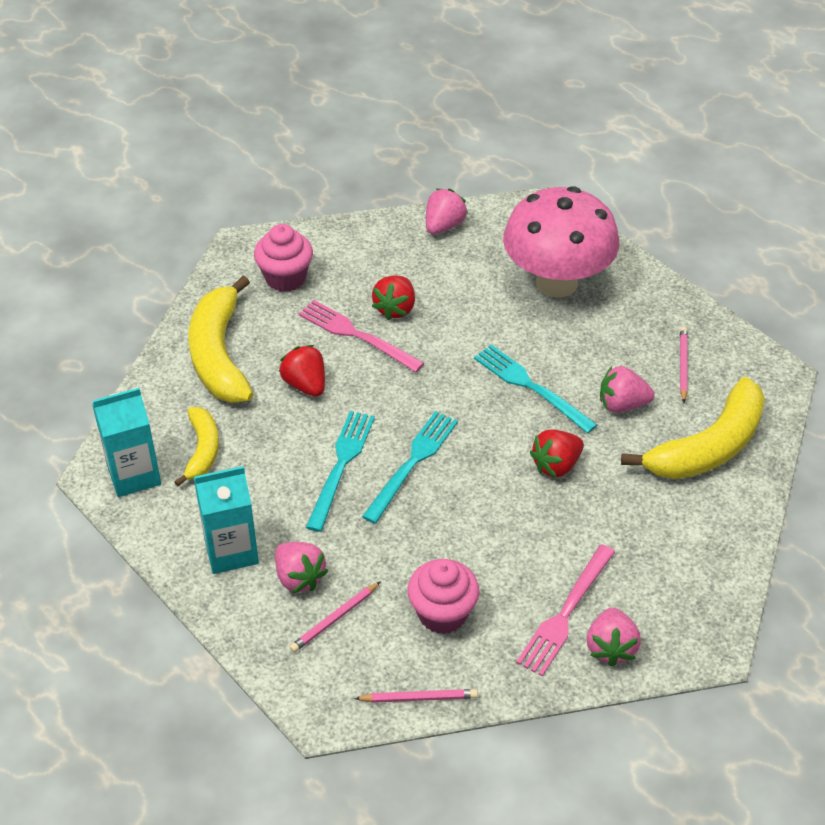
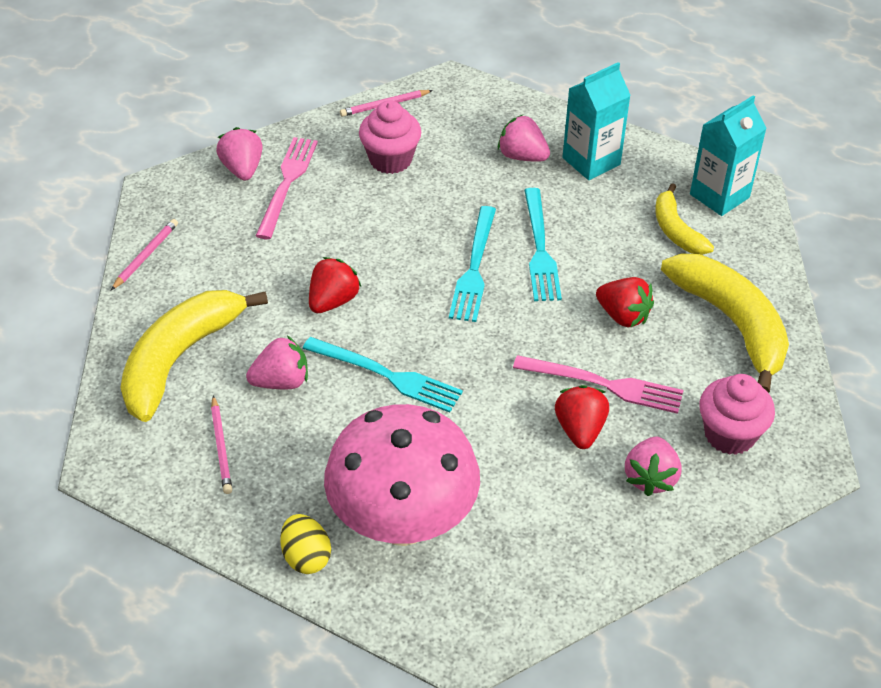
camera: 160 degrees right, 0 degrees up
pink pencil [290,581,381,652] -> pink pencil moved to [111,219,178,290]
pink strawberry [426,189,468,234] -> pink strawberry moved to [625,436,681,496]
none -> yellow egg [281,514,331,574]

